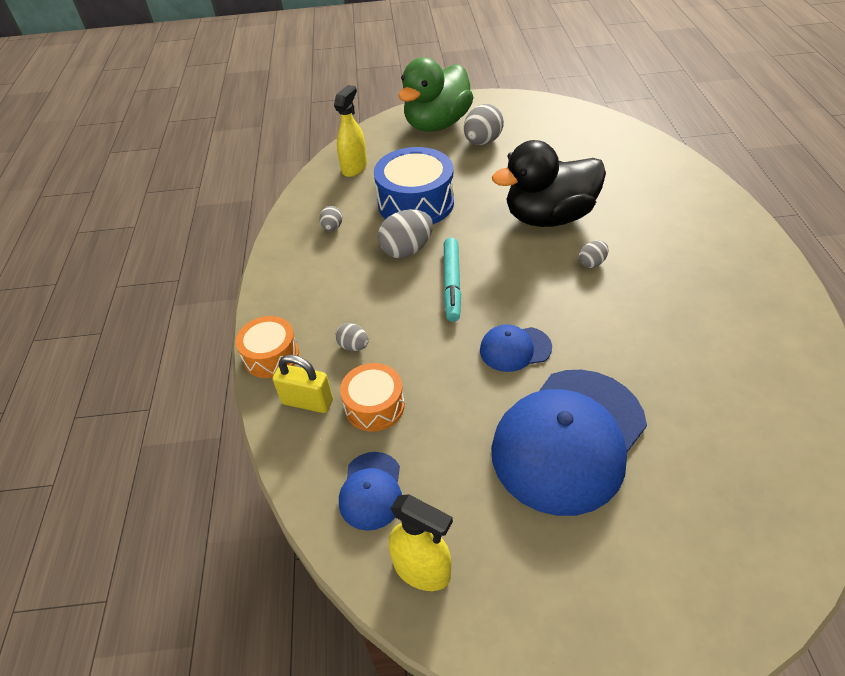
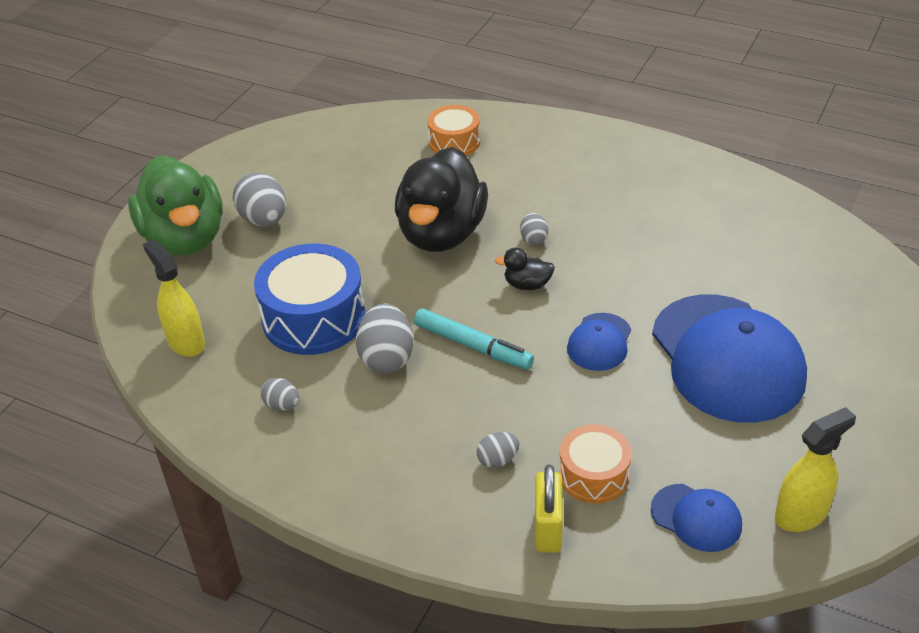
camera: 60 degrees left, 5 degrees down
orange drum [236,316,299,378] -> orange drum moved to [427,105,480,155]
yellow padlock [273,355,333,413] -> yellow padlock turned 45 degrees counterclockwise [535,465,563,553]
none -> black duck [495,248,555,290]

